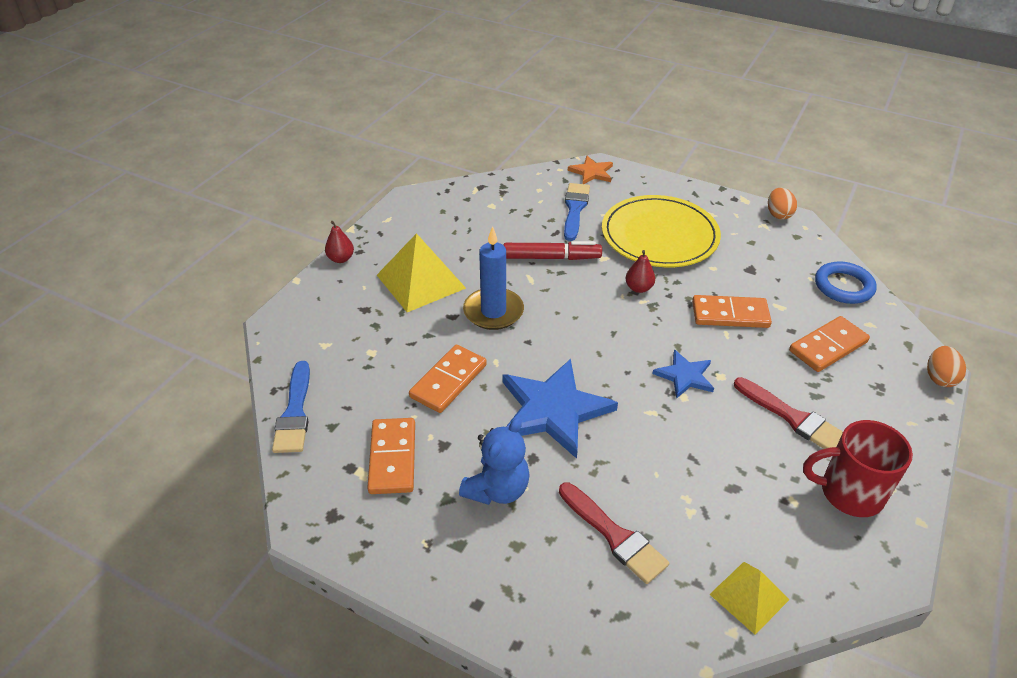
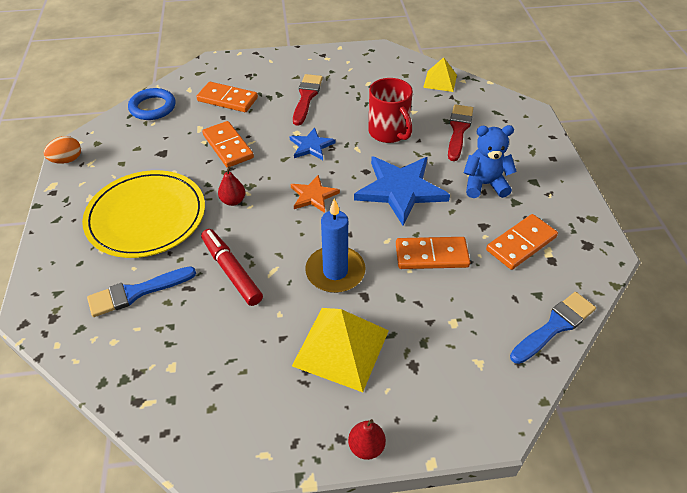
camera: 125 degrees left, 5 degrees up
orange star [568,156,613,184] -> orange star moved to [291,175,340,213]
red mug [803,420,913,517] -> red mug moved to [368,78,413,143]
orange egg [927,346,966,387] -> none

